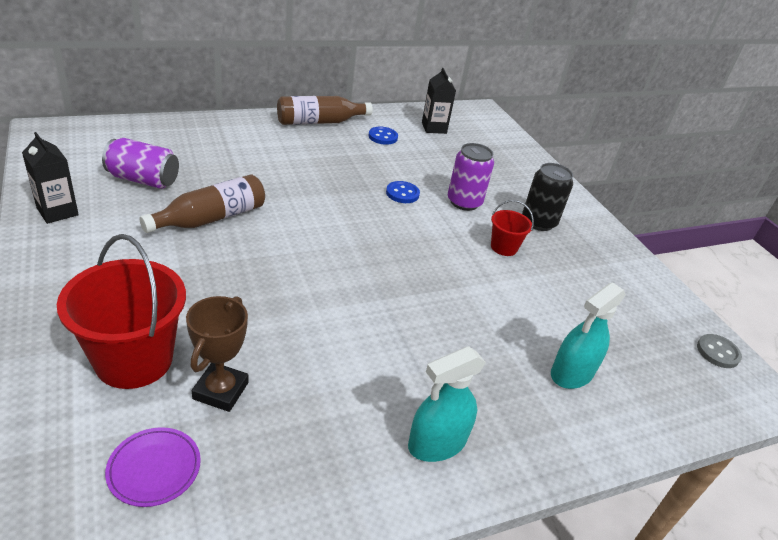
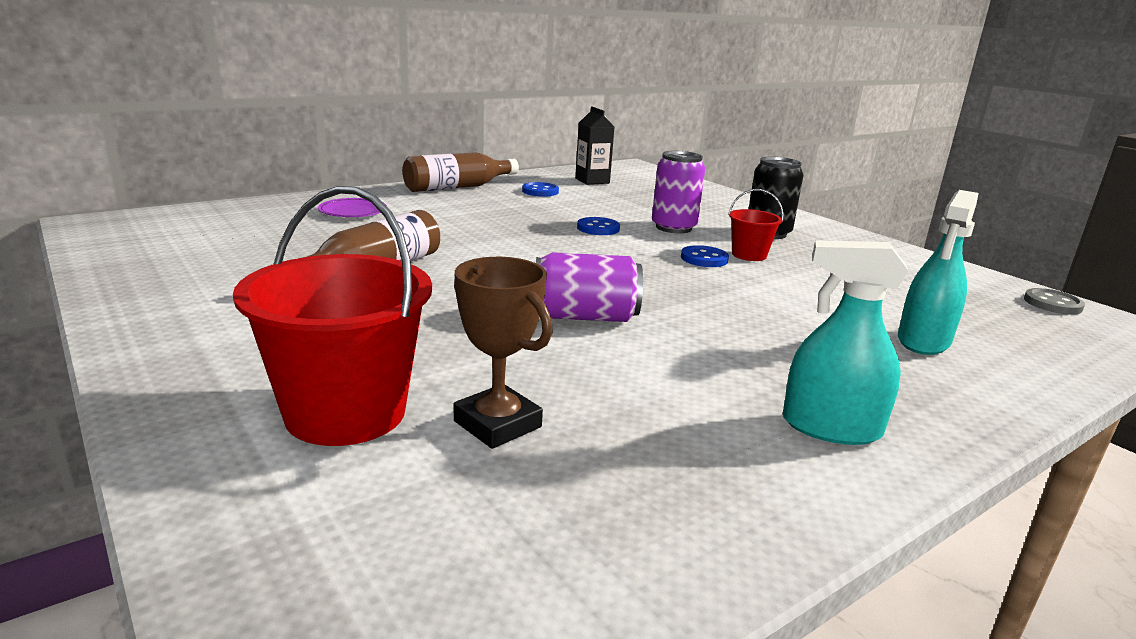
camera: 10 degrees left, 15 degrees down
black carton [22,132,79,224] -> none
purple can [102,138,179,189] -> purple can moved to [536,252,643,322]
purple plate [105,427,201,507] -> purple plate moved to [318,198,387,217]
brown trophy [186,296,248,412] -> brown trophy turned 45 degrees counterclockwise [454,257,553,449]
turquoise spray bottle [408,346,486,462] -> turquoise spray bottle turned 60 degrees clockwise [783,240,909,445]
none -> blue button [681,245,729,267]

